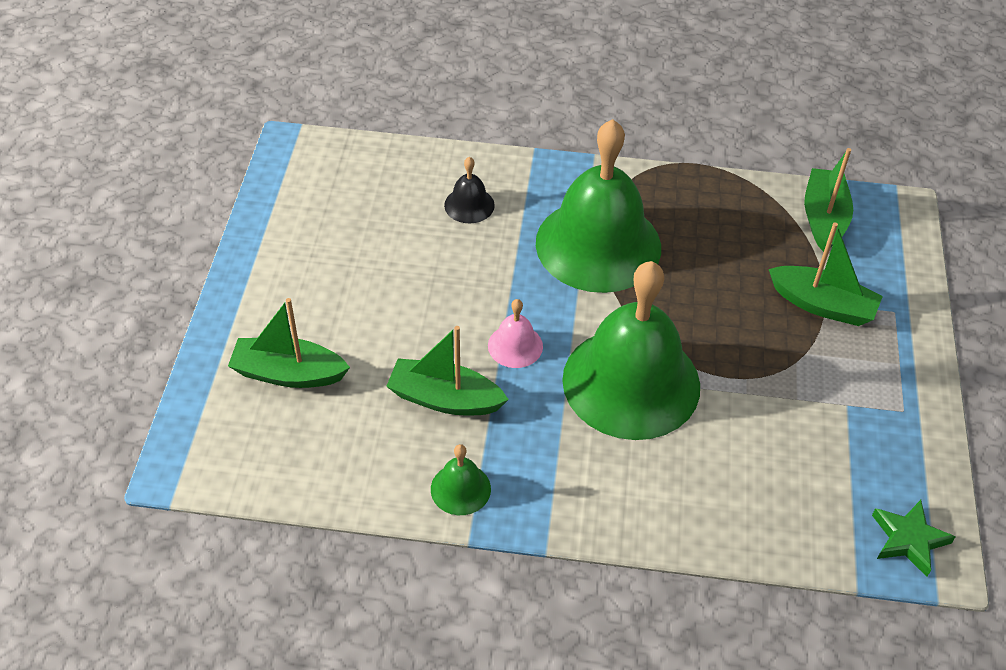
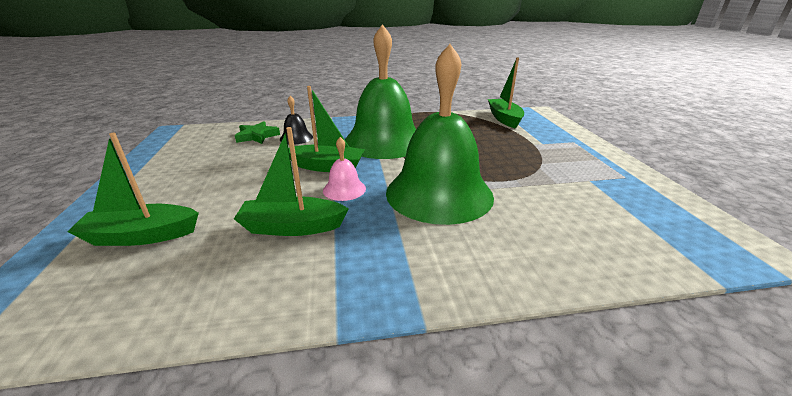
camera: 15 degrees left, 20 degrees down
green bell [431,444,491,515] -> none
green boat [769,223,883,326] -> green boat moved to [288,86,365,172]
green star [872,500,956,577] -> green star moved to [235,121,280,144]

